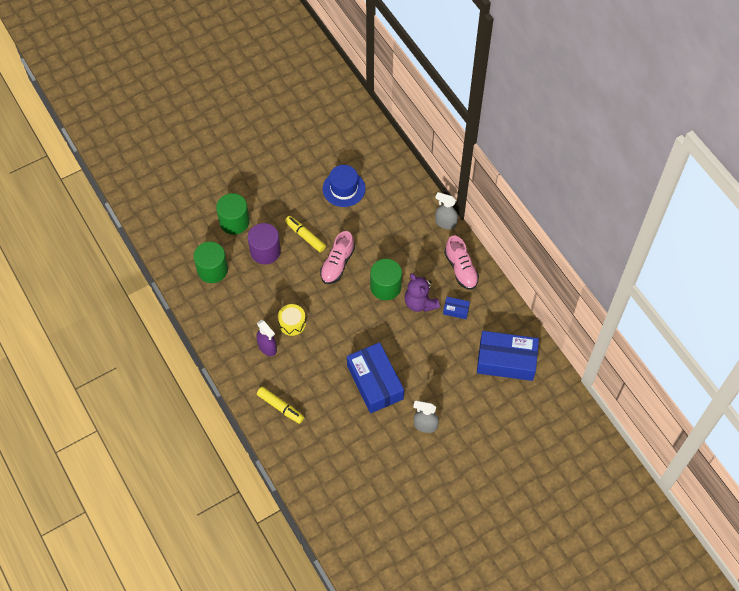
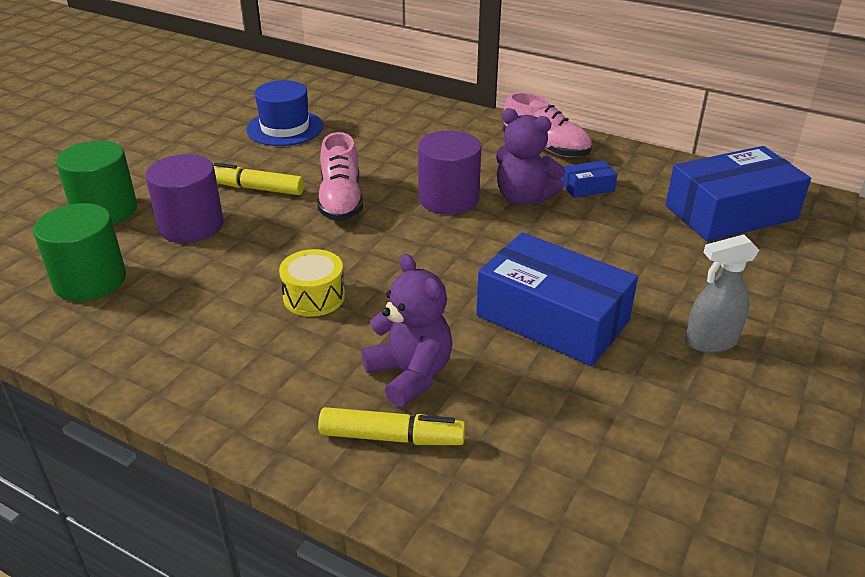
camera: 30 degrees left, 25 degrees down
purple spray bottle [256,320,277,356] -> none
green cylinder [370,259,402,300] -> purple cylinder [418,130,481,215]
grey spray bottle [435,192,458,229] -> none
none -> purple teddy bear [362,254,453,407]

